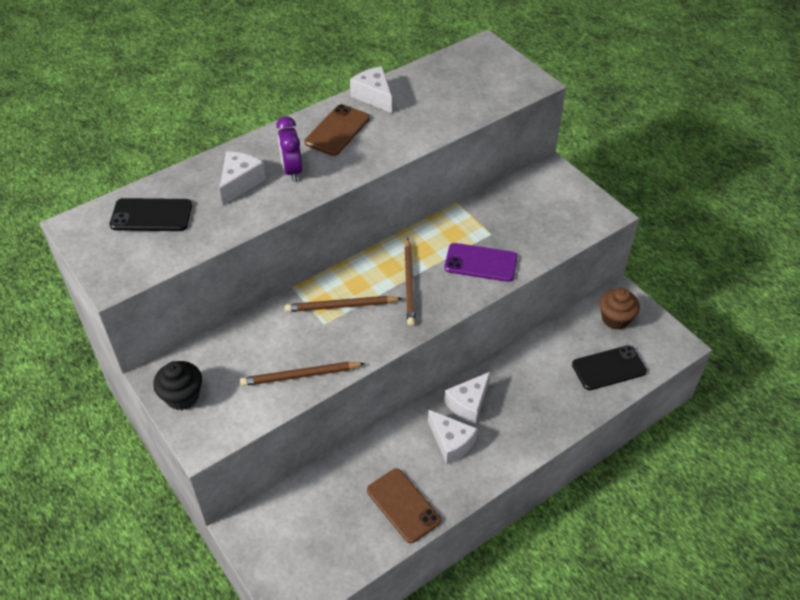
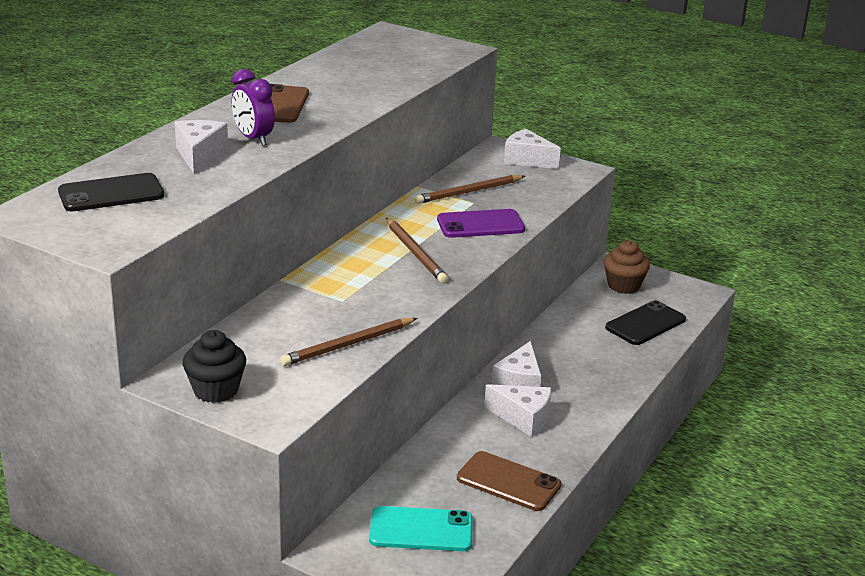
camera: 25 degrees left, 20 degrees down
brown pencil [285,296,403,312] -> brown pencil moved to [415,175,525,204]
white cheese [350,66,392,113] -> white cheese moved to [504,129,561,169]
none -> turquoise phone [369,506,473,551]

